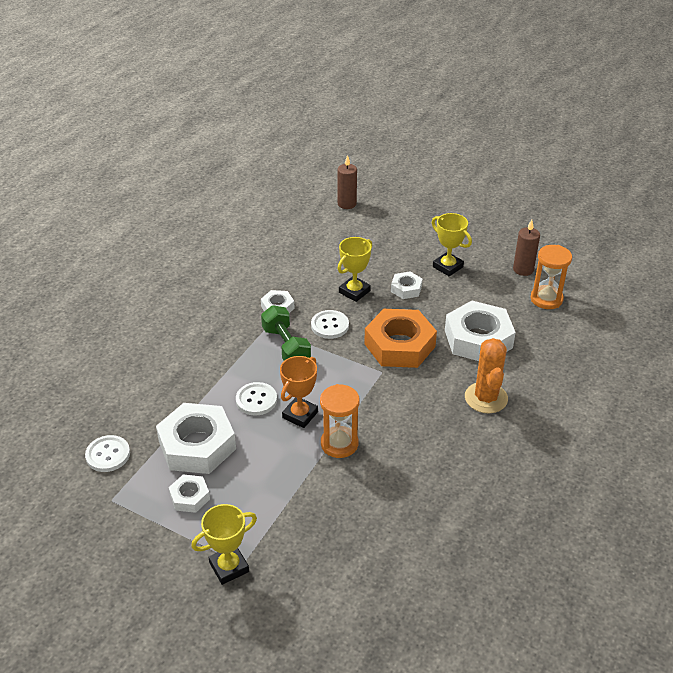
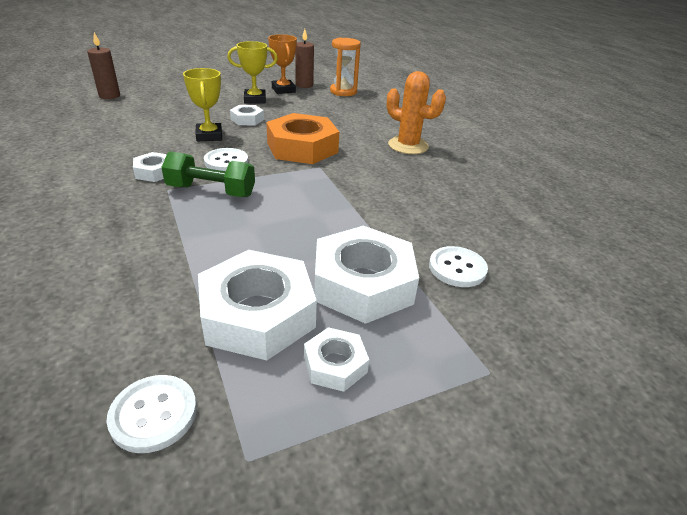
camera: 55 degrees left, 5 degrees down
yellow trophy [191,504,257,585] -> none
white button [236,382,277,416] -> white button moved to [429,246,488,287]
orange trophy [280,356,318,428] -> orange trophy moved to [268,34,297,94]
orange hourglass [320,384,359,458] -> none
white nut [445,301,516,361] -> white nut moved to [314,226,419,324]

